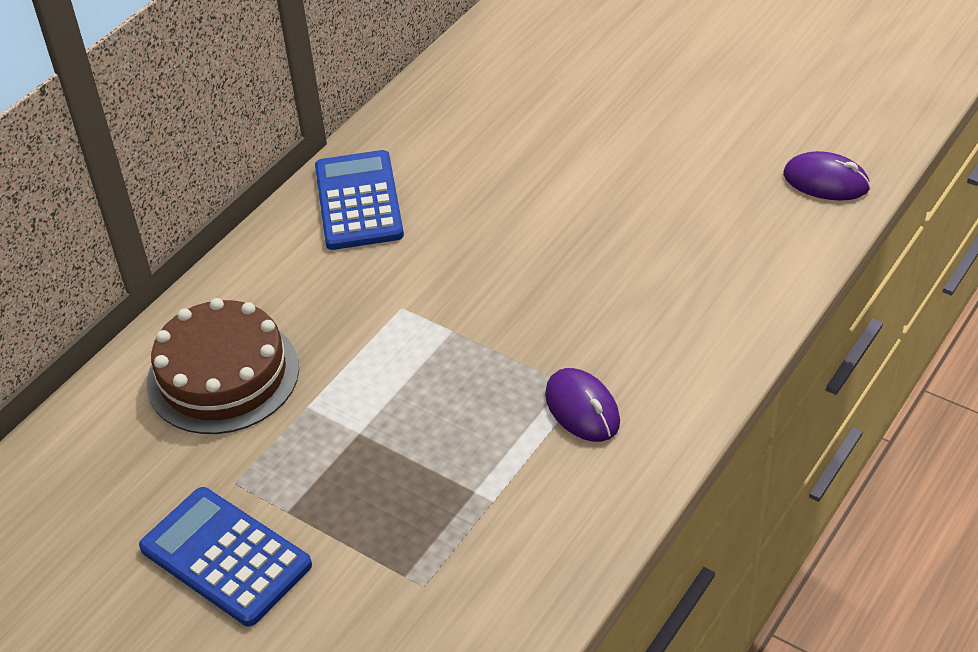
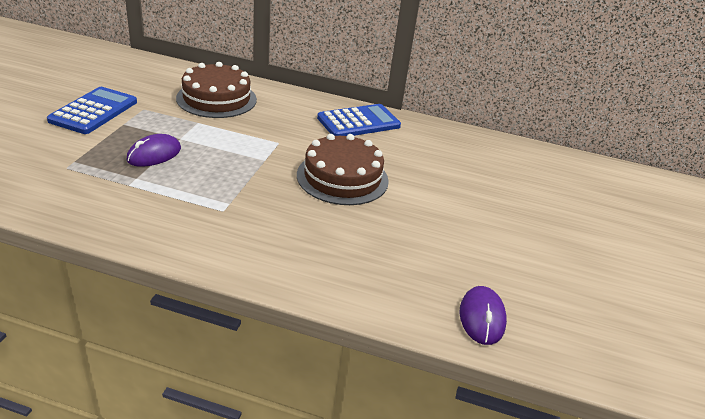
camera: 65 degrees right, 10 degrees down
purple mouse [545,368,620,442] -> purple mouse moved to [126,134,181,167]
none -> brown cake [297,134,389,205]

